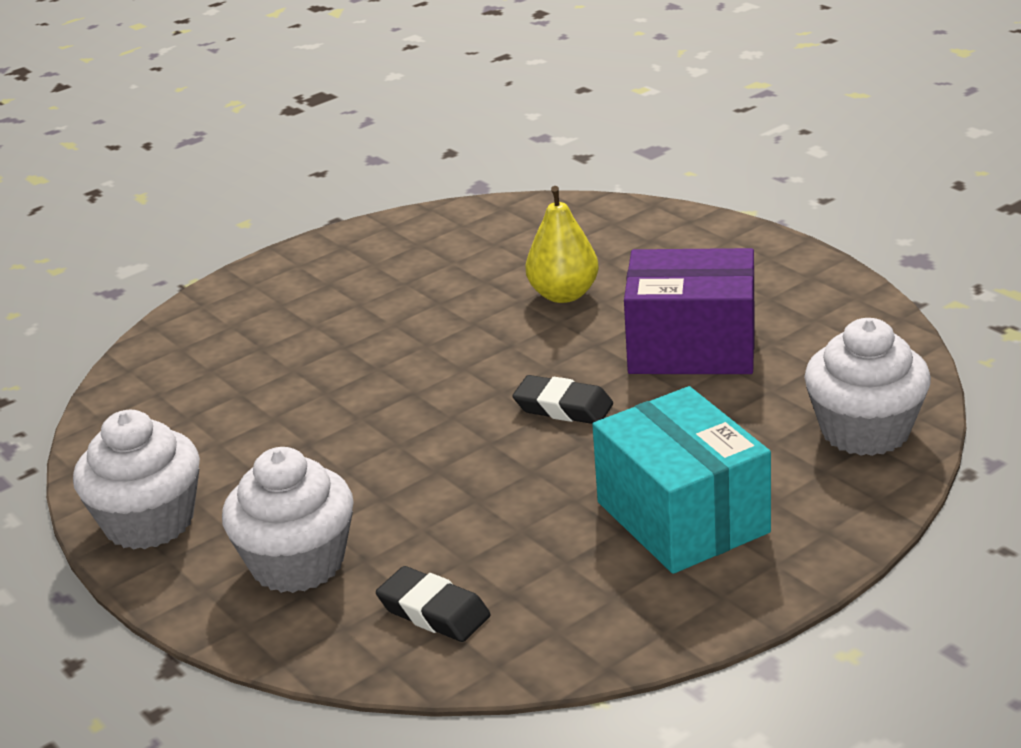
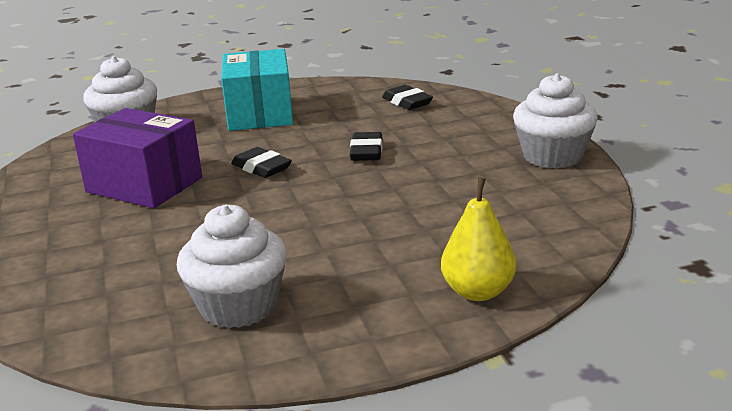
camera: 160 degrees left, 5 degrees down
white cupcake [222,447,354,593] -> white cupcake moved to [177,205,287,328]
yellow pear [525,186,599,303] -> yellow pear moved to [441,177,516,301]
none -> black eraser [350,132,383,161]

